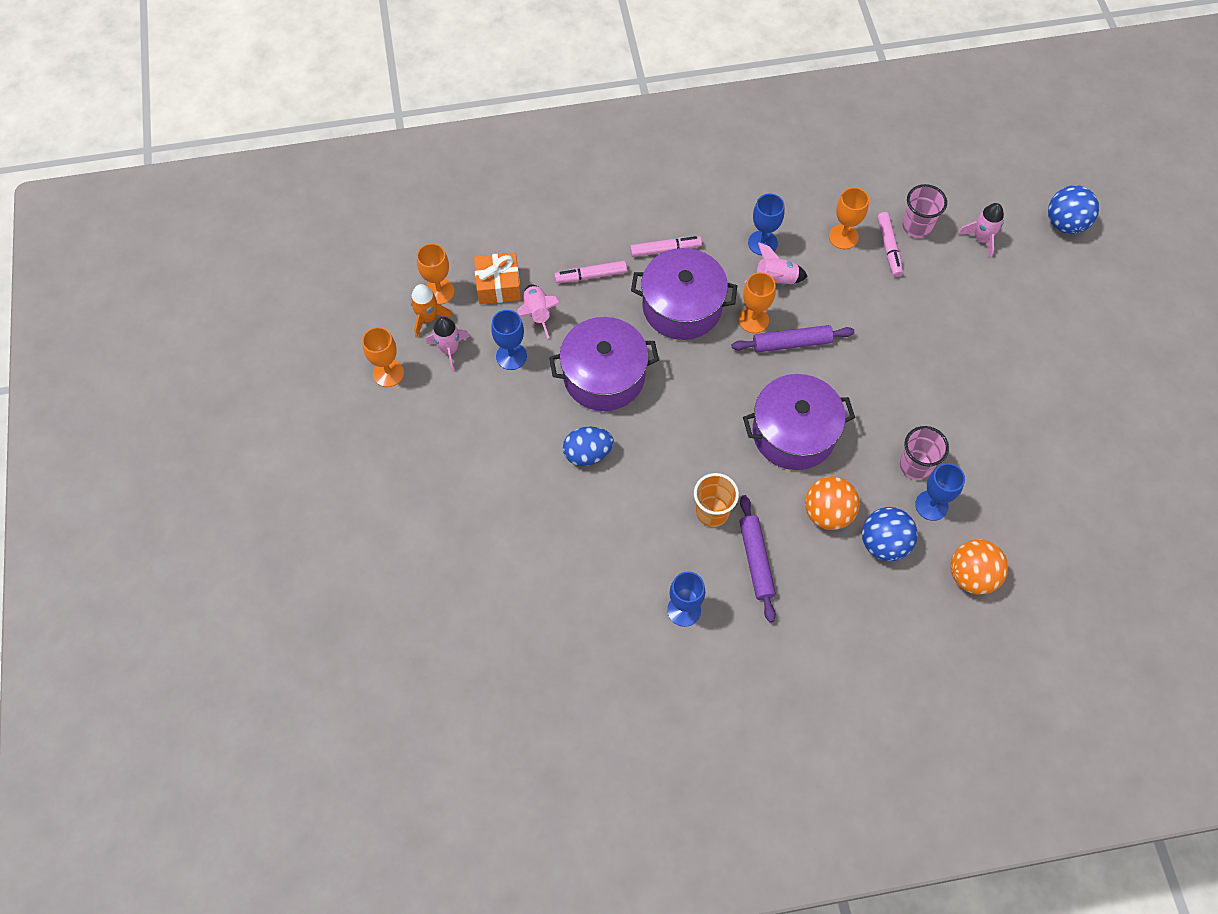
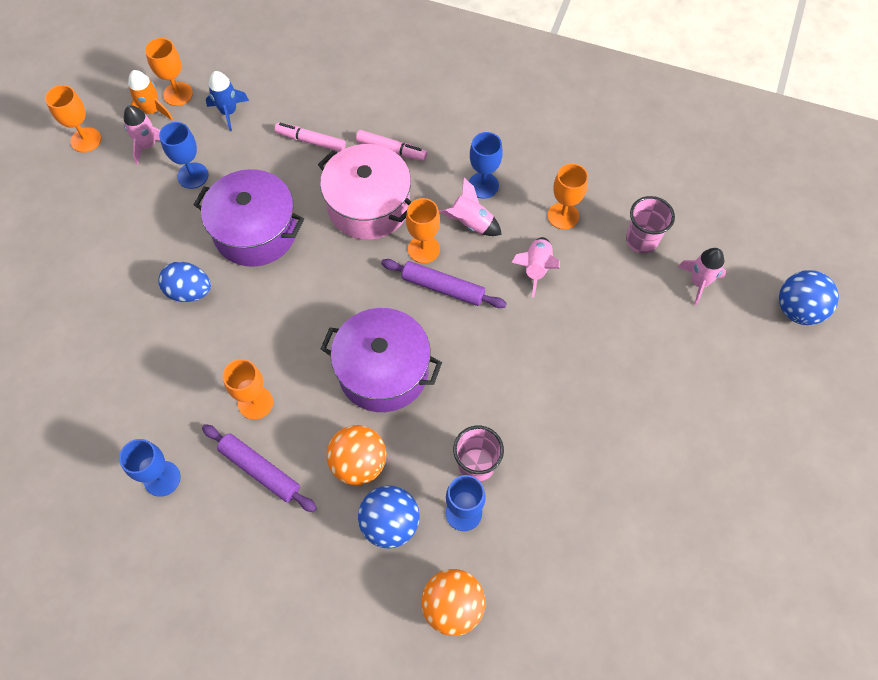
camera: 30 degrees right, 0 degrees up
orange gift [474,253,521,304] -> blue rocket [206,71,249,131]
pink rocket [517,284,560,339] -> pink rocket moved to [511,237,560,297]
purple pot [631,248,737,340] -> pink pot [318,144,411,240]
orange cup [694,473,739,527] -> orange goblet [223,359,273,420]
purple rolling pin [739,495,776,622] -> purple rolling pin turned 75 degrees counterclockwise [202,424,317,512]
pink marker [877,212,903,277] -> none

